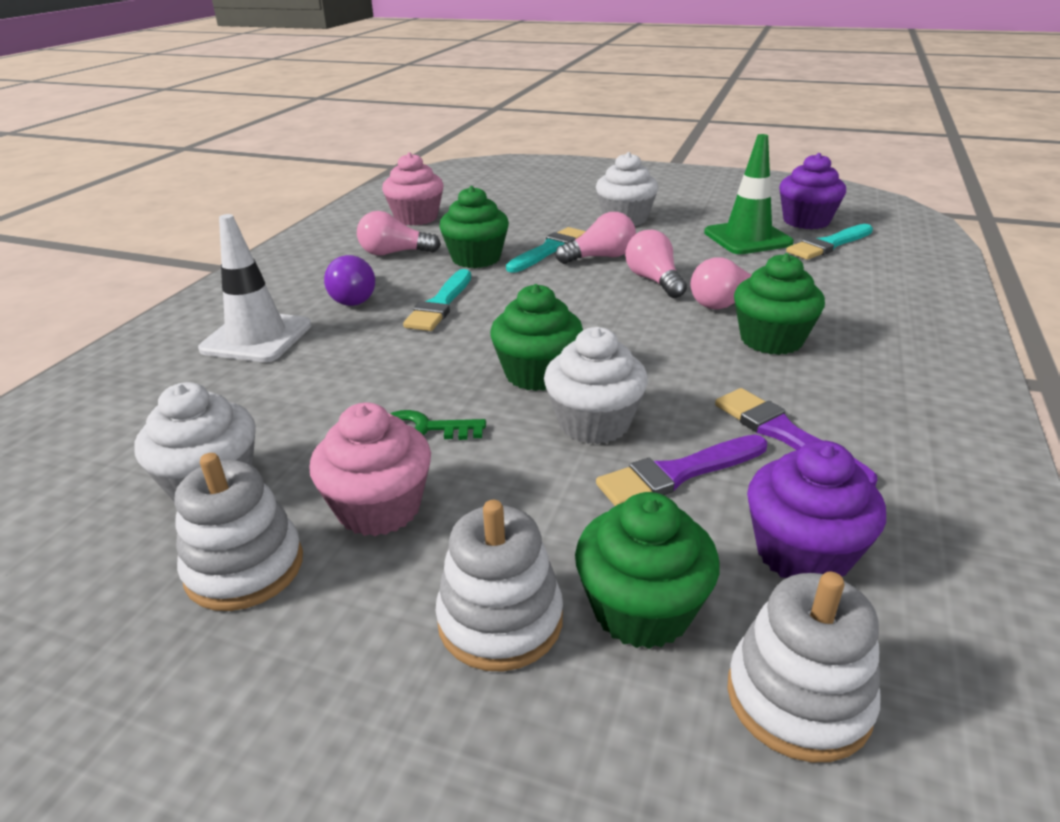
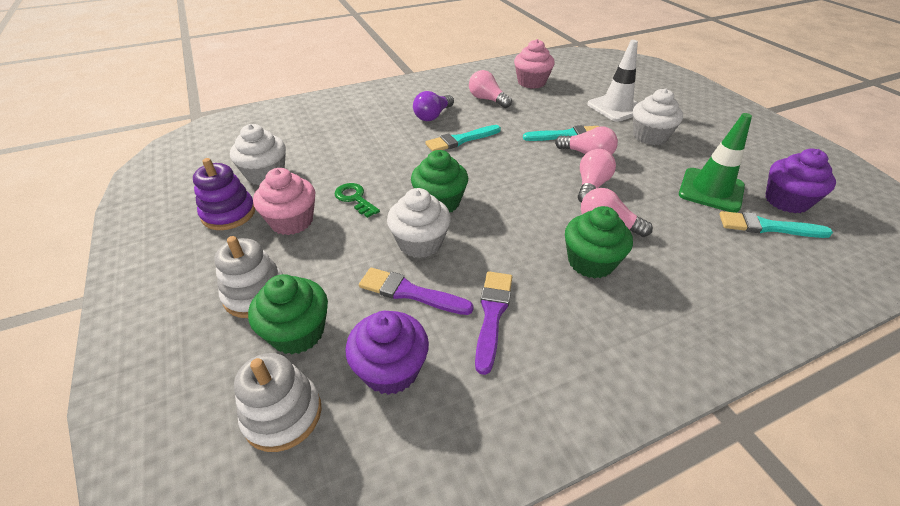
camera: 45 degrees right, 10 degrees up
white stacking toy [175,453,303,611] -> purple stacking toy [193,158,255,230]
white traffic cone [198,214,312,362] -> white traffic cone moved to [587,40,639,122]
green cupcake [439,186,509,268] -> none

